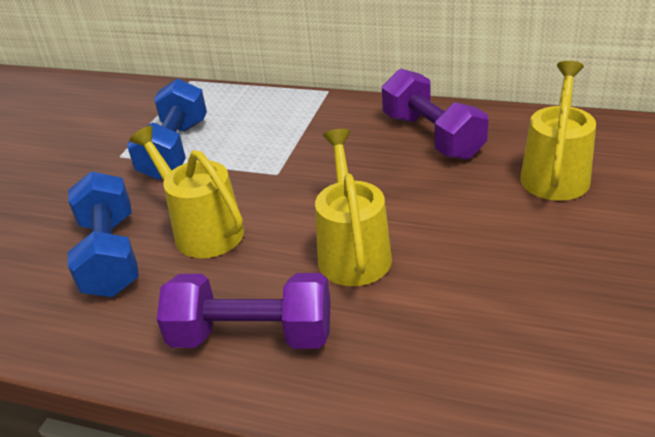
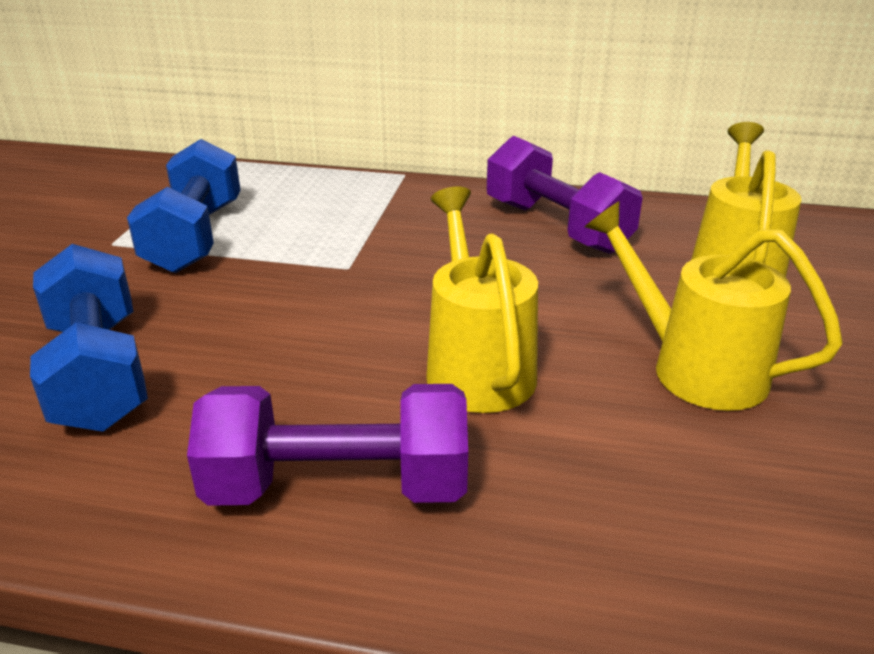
camera: 10 degrees left, 5 degrees down
yellow watering can [129,126,244,258] -> yellow watering can moved to [585,201,843,411]

